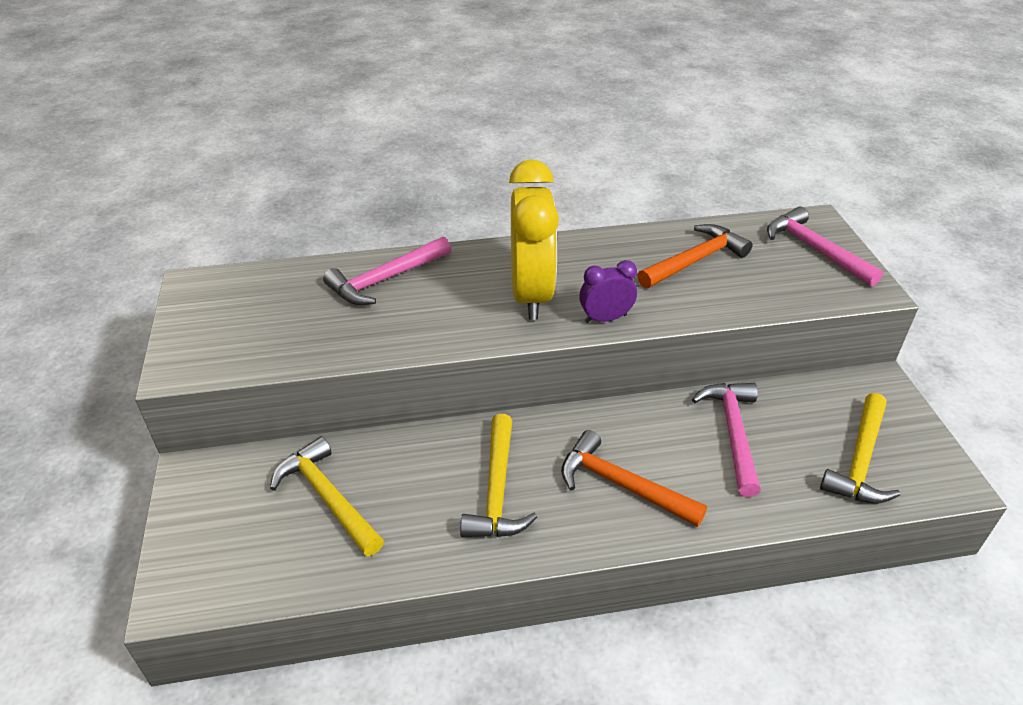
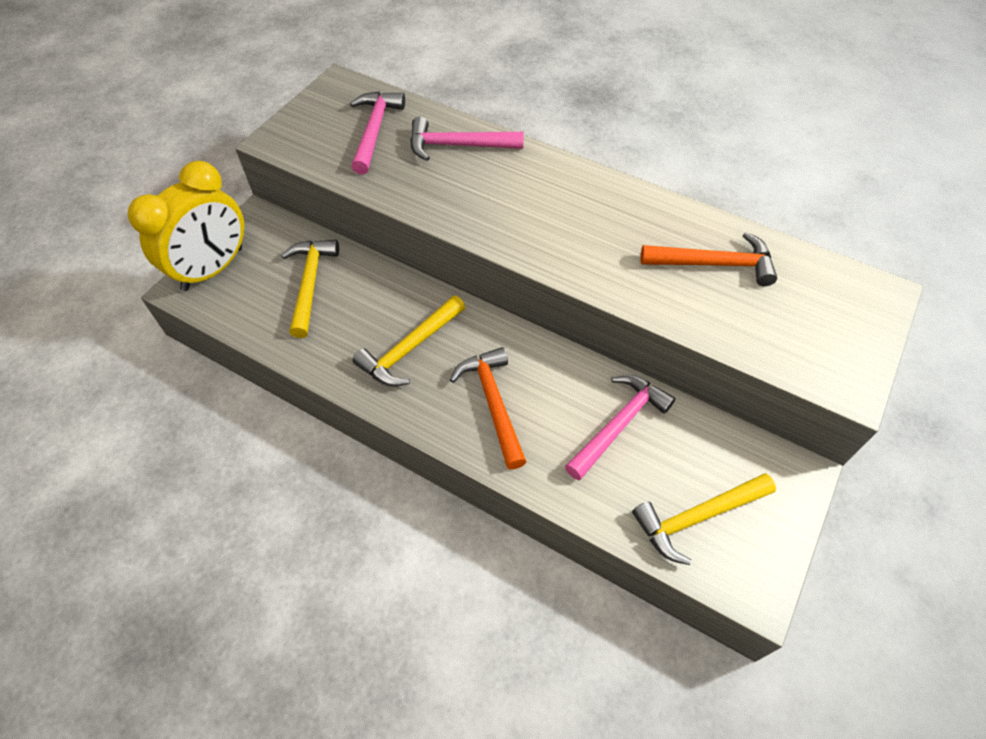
camera: 40 degrees right, 15 degrees up
yellow clock [509,160,559,320] -> yellow clock moved to [128,161,244,291]
purple clock [579,260,637,323] -> none
pink hammer [767,207,883,287] -> pink hammer moved to [350,92,405,174]

